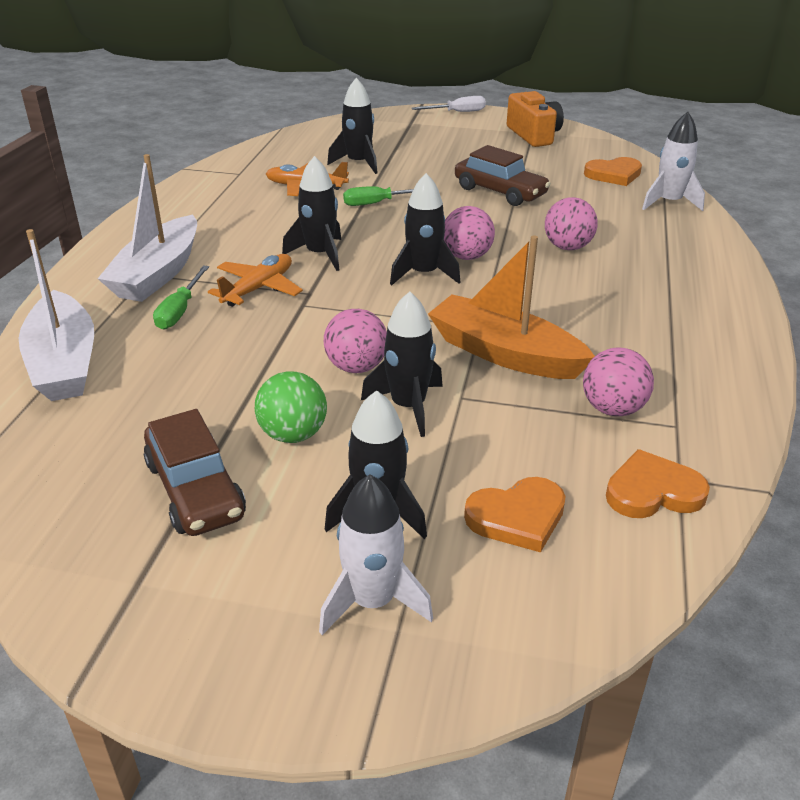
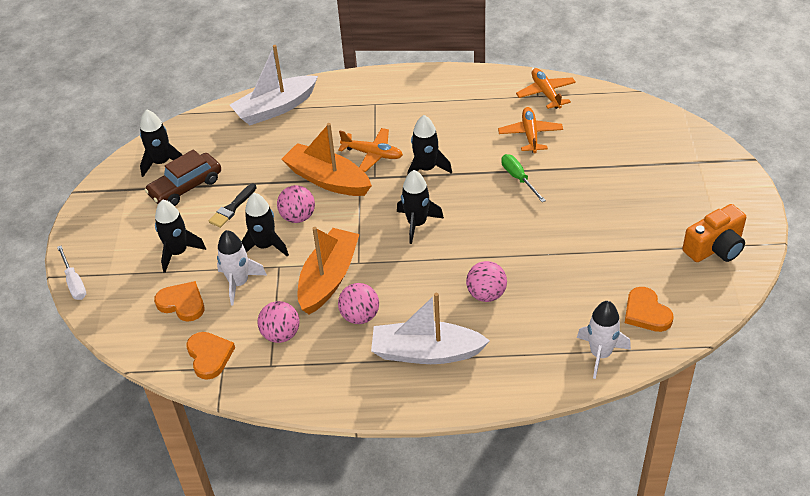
camera: 80 degrees right, 10 degrees up
white boat [97,154,197,302] -> white boat moved to [371,293,490,364]
green screwdriver [153,266,209,330] -> none
green ball [255,372,327,443] -> black brush [209,183,257,228]
white rocket [319,474,433,635] -> white rocket moved to [217,230,267,306]
black rocket [327,78,378,174] -> black rocket moved to [140,109,182,177]
white screwdriver [412,96,486,112] -> white screwdriver moved to [57,246,86,300]
pink ball [444,206,495,260] -> pink ball moved to [338,283,379,324]
brown car [455,145,551,206] -> none
orange heart [464,477,566,552] -> orange heart turned 150 degrees clockwise [154,281,204,322]
none -> orange boat [281,123,372,196]
none -> orange plane [516,68,576,109]

